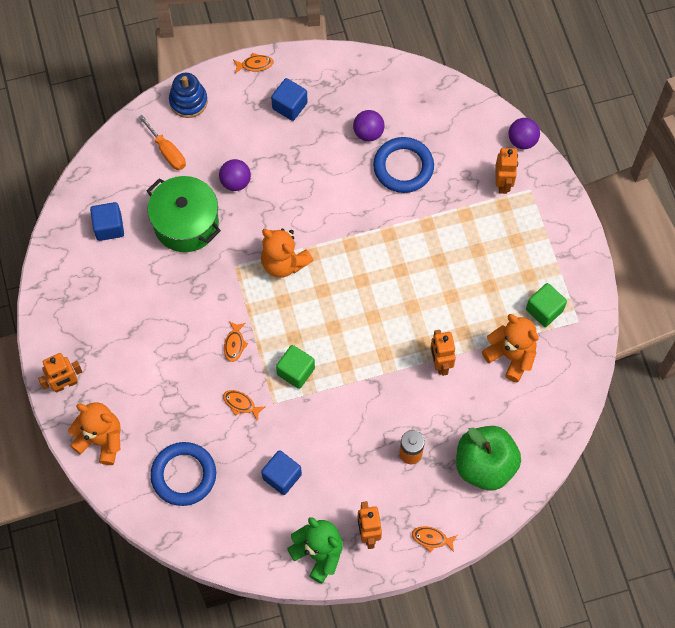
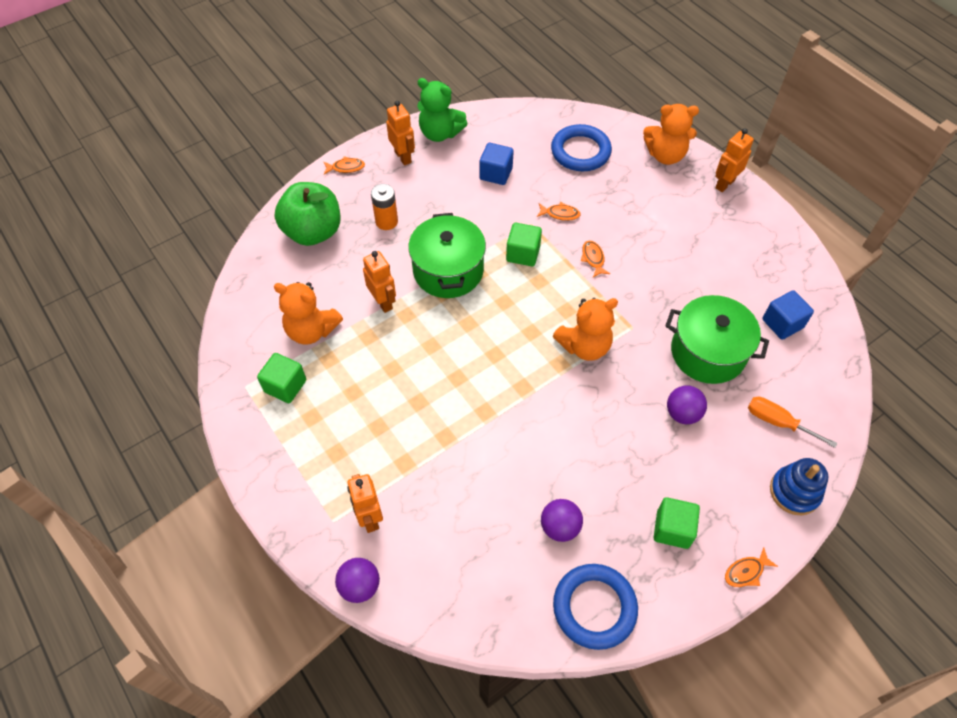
camera: 160 degrees right, 10 degrees down
orange teddy bear [261,228,313,278] -> orange teddy bear turned 135 degrees clockwise [553,298,618,361]
blue cube [271,78,308,121] -> green cube [654,497,700,549]
blue ring [373,137,434,193] -> blue ring moved to [553,564,638,650]
none -> green pot [408,213,486,298]

